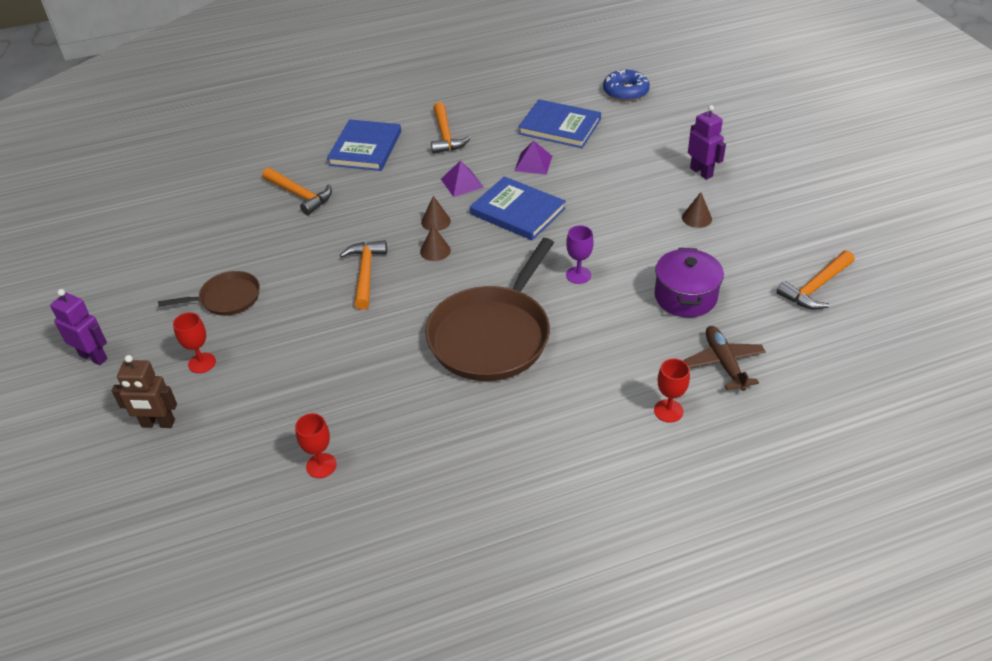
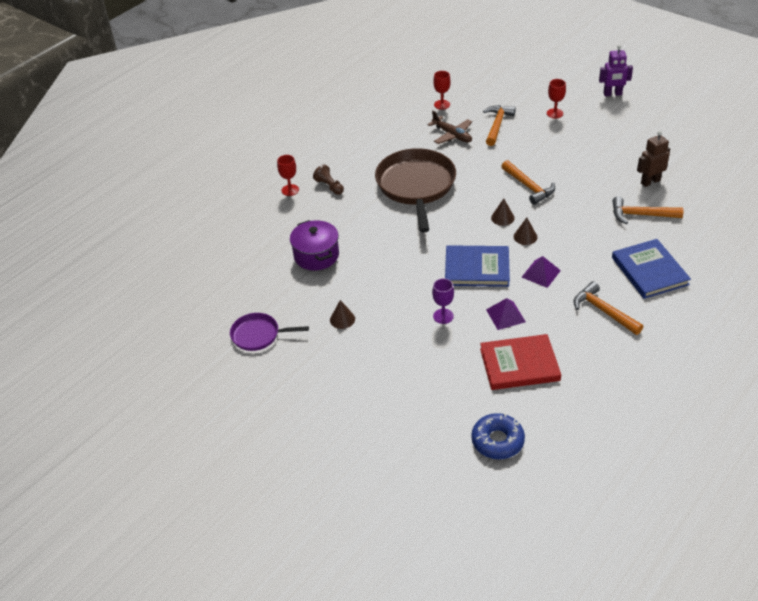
camera: 150 degrees right, 0 degrees up
brown robot [112,355,177,428] -> brown robot moved to [637,131,670,187]
brown pan [158,271,260,316] -> none
blue book [518,99,601,148] -> red book [480,334,561,390]
purple goblet [566,225,594,284] -> purple goblet moved to [432,278,454,324]
brown plane [684,326,766,391] -> brown plane moved to [427,111,472,144]
purple robot [688,105,726,180] -> none
orange hammer [777,250,854,309] -> orange hammer moved to [483,105,516,146]
none -> purple pan [230,313,309,351]
none -> brown pawn [313,165,344,195]

